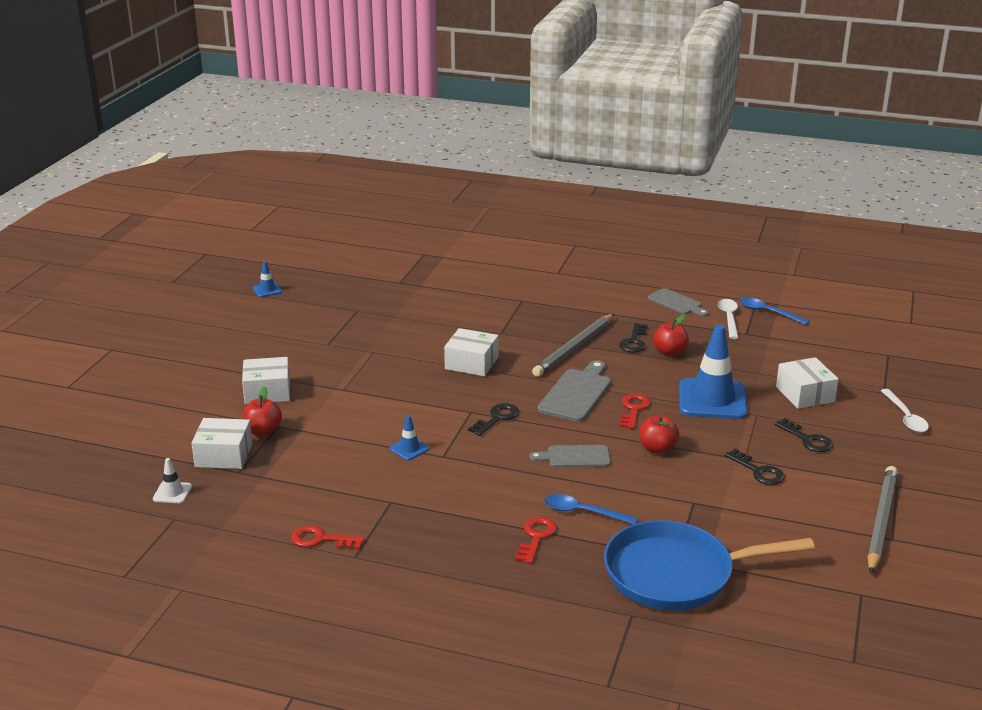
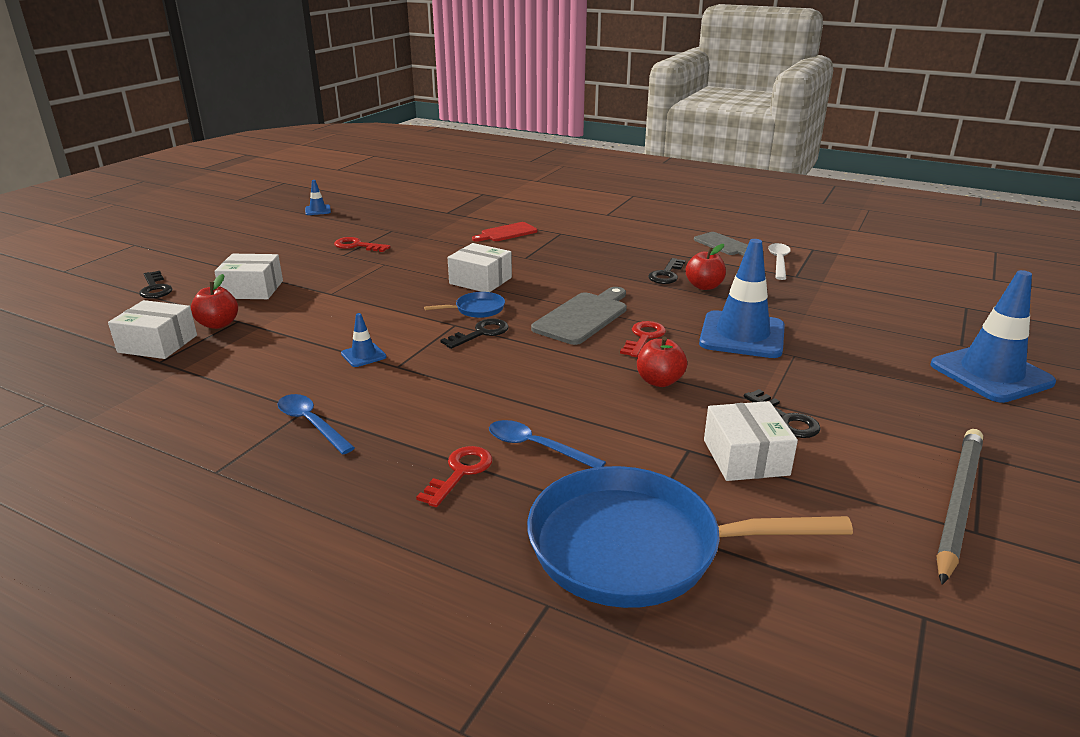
camera: 10 degrees right, 0 degrees up
white traffic cone [153,458,192,503] -> none
red key [291,525,365,550] -> red key moved to [334,237,390,252]
grey cutting board [529,445,611,467] -> none
grey pencil [532,314,614,377] -> none
blue spoon [739,297,810,325] -> blue spoon moved to [277,394,355,454]
black key [775,418,833,452] -> black key moved to [139,271,172,299]
white box [776,357,839,409] -> white box moved to [704,401,798,481]
white spoon [881,389,929,433] -> blue traffic cone [930,270,1056,403]
none -> blue pan [424,292,505,318]
none -> red cutting board [472,222,537,242]

